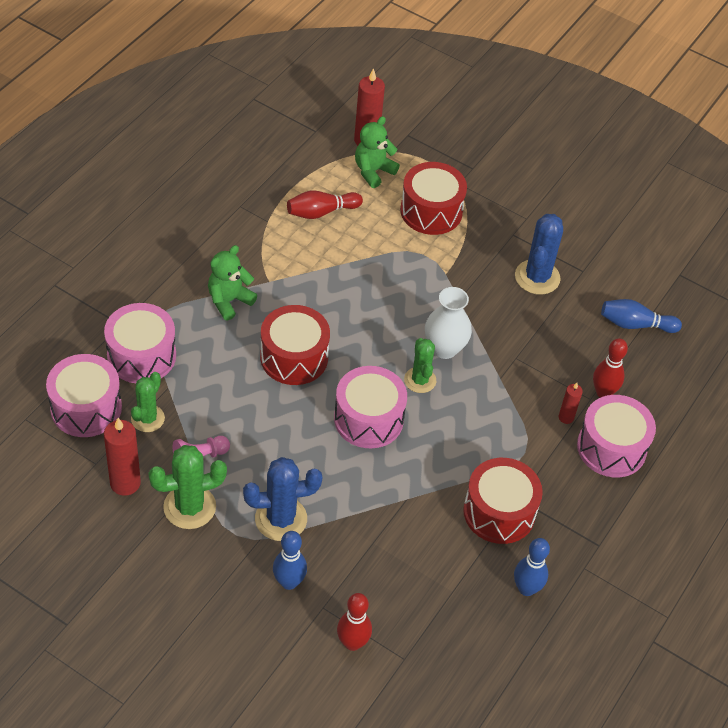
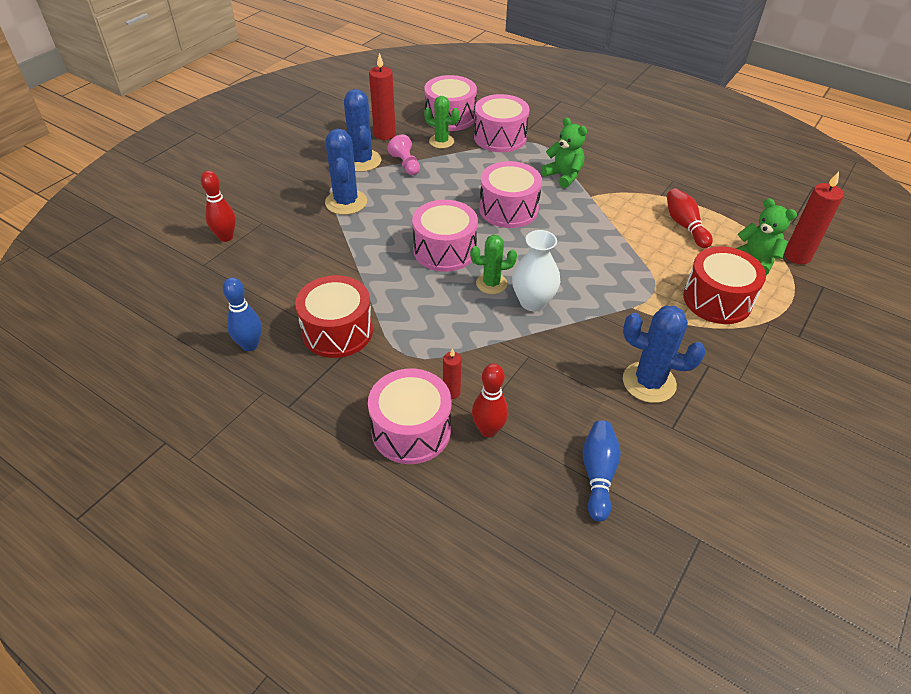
camera: 95 degrees right, 5 degrees down
green cactus [148,445,227,529] -> blue cactus [344,89,382,172]
red drum [260,305,330,385] -> pink drum [479,161,542,228]
blue bowling pin [273,531,307,590] -> none

